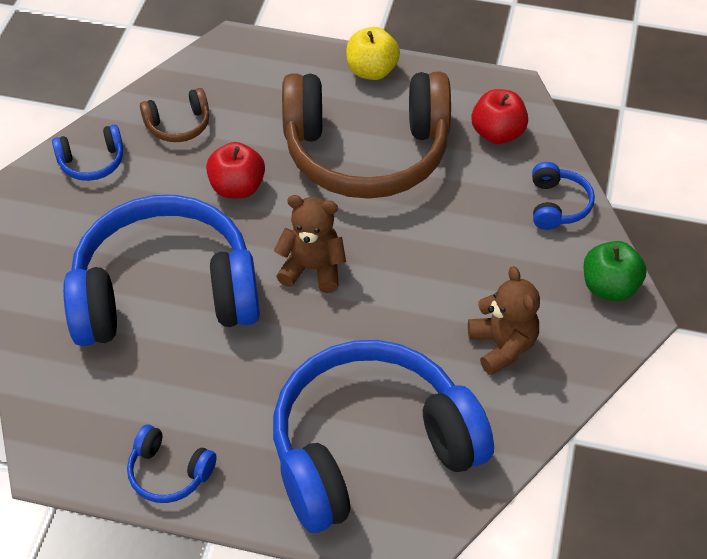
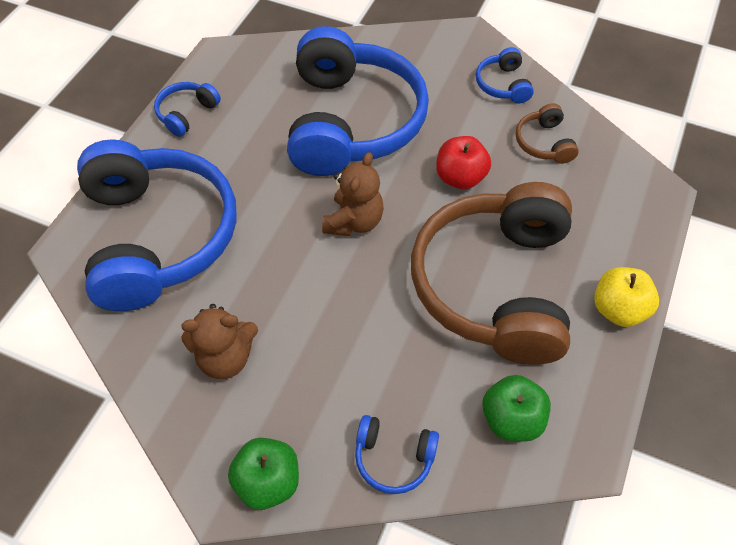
camera: 100 degrees right, 5 degrees up
red apple [471,89,528,144] -> green apple [482,375,551,442]

